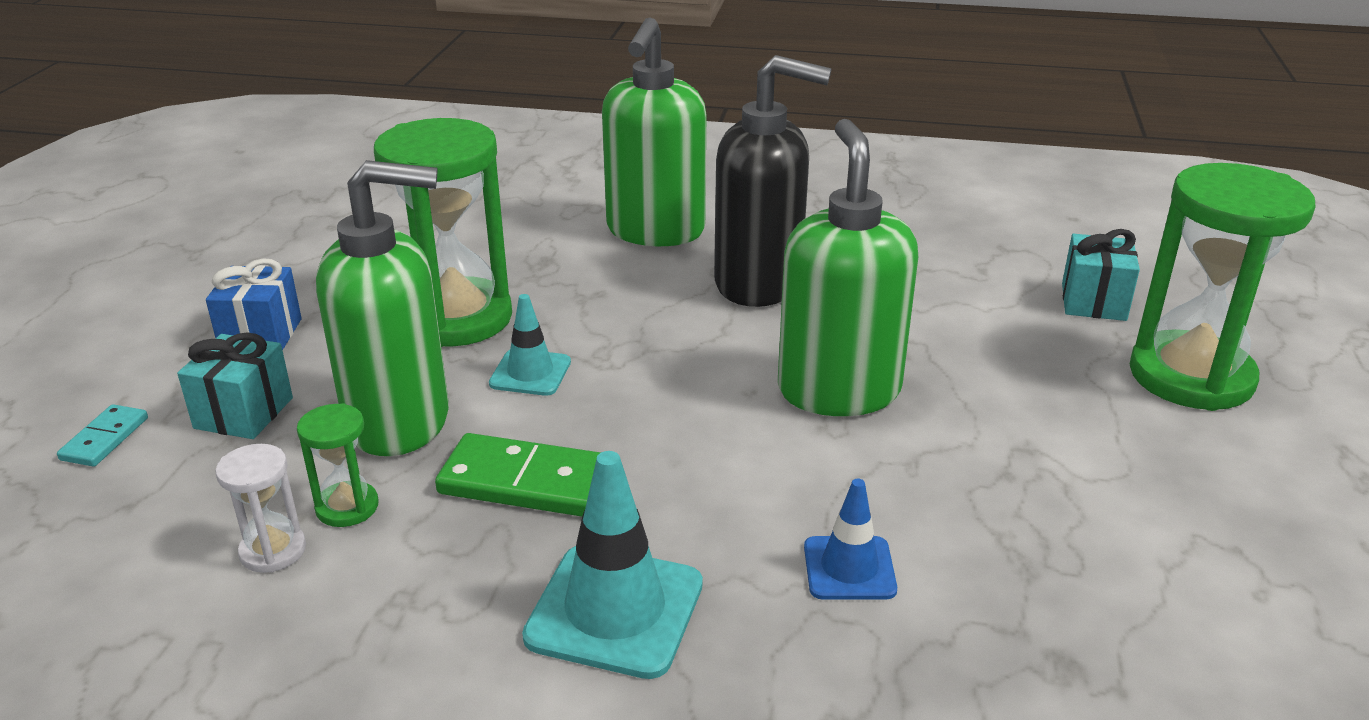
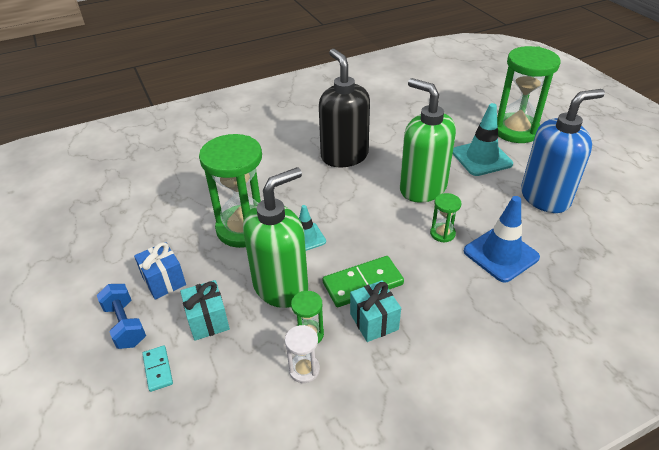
camera: 35 degrees left, 10 degrees up
turquoise traffic cone [522,451,703,679] -> turquoise traffic cone moved to [453,103,513,176]
green soap dispenser [602,17,707,246] -> none
black soap dispenser [714,55,832,307] -> black soap dispenser turned 90 degrees counterclockwise [319,49,370,167]
blue traffic cone [804,479,897,600] -> blue traffic cone [464,196,540,282], size x1.68
turquoise gift [1062,229,1140,321] -> turquoise gift moved to [350,280,401,342]
none -> blue dumbbell [97,284,146,349]
none -> green hourglass [430,193,461,243]
none -> blue soap dispenser [521,89,605,213]

